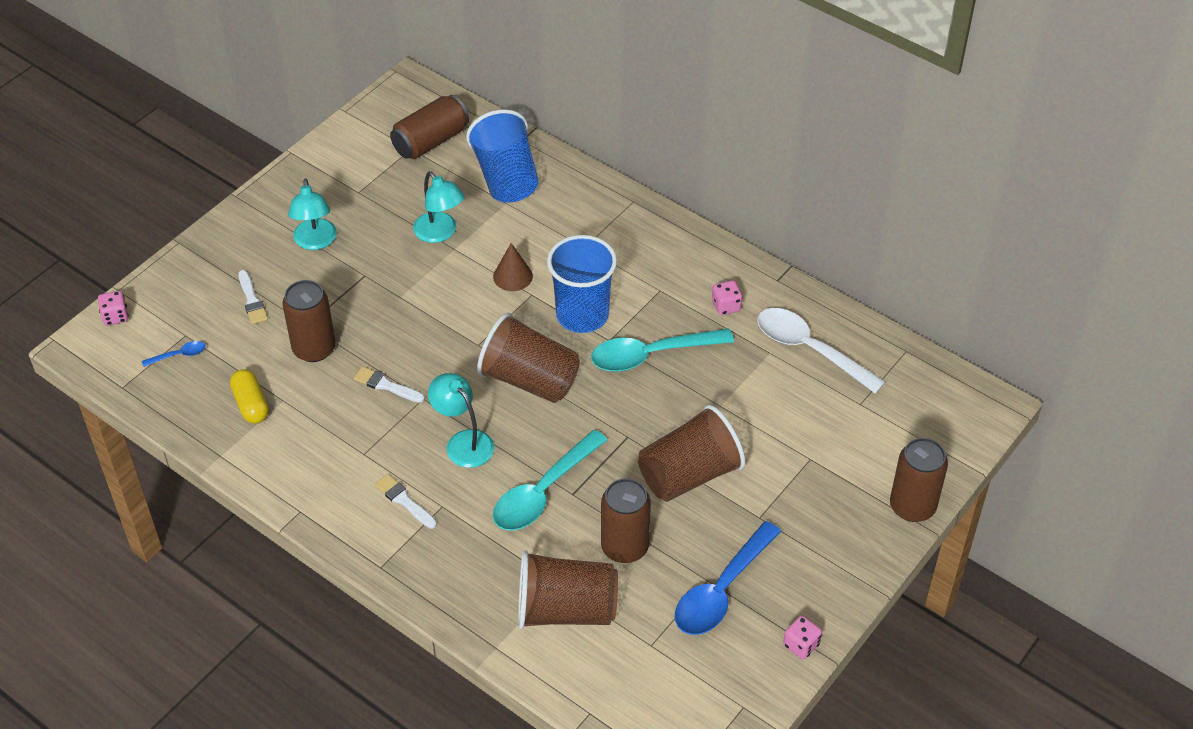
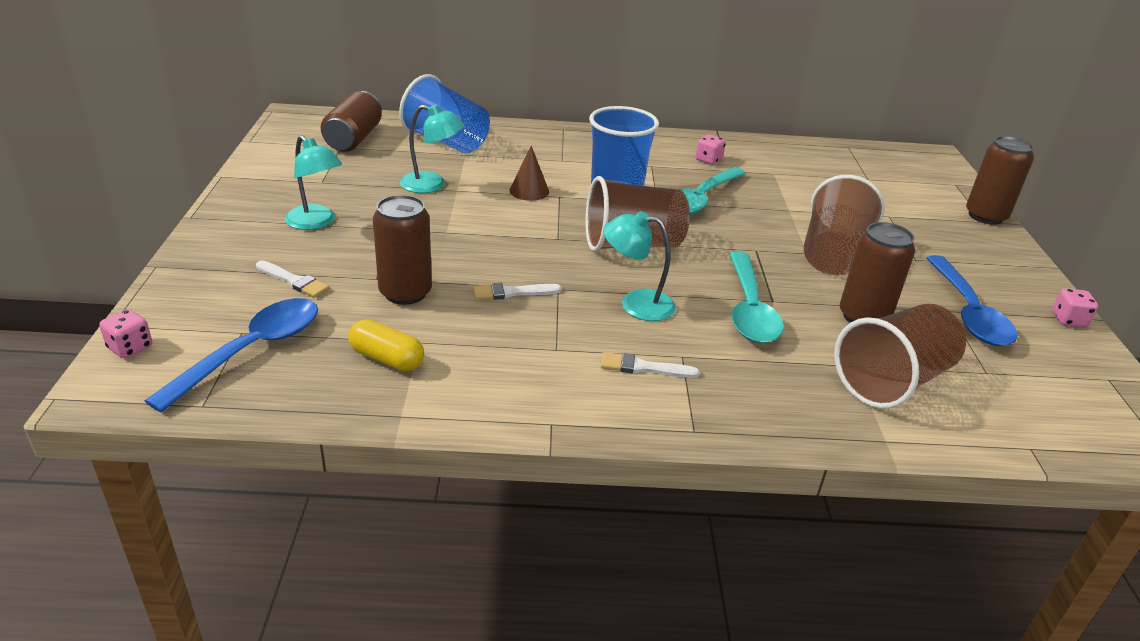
camera: 40 degrees left, 15 degrees down
blue spoon [142,341,205,367] -> blue spoon [145,298,318,413], size x2.28
white spoon [757,308,886,394] -> none

